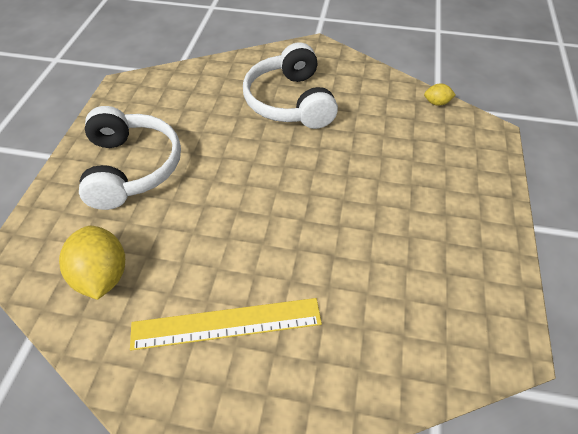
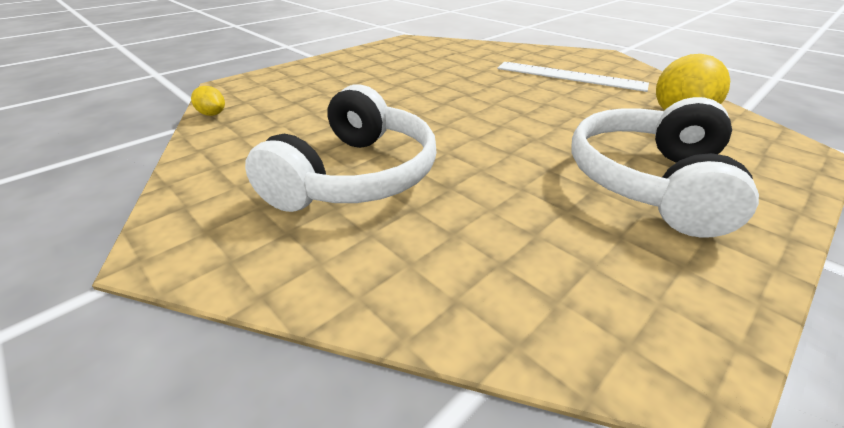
camera: 145 degrees left, 15 degrees down
yellow ruler [130,298,322,351] -> white ruler [497,62,649,92]

